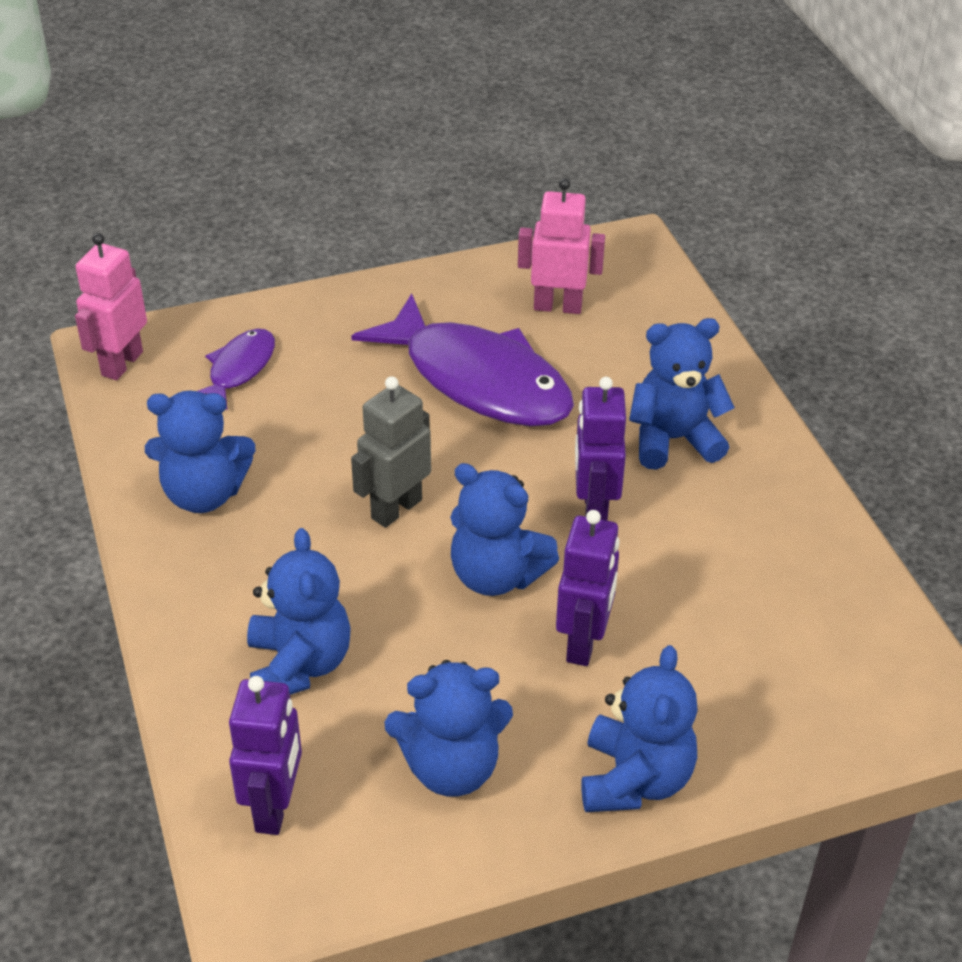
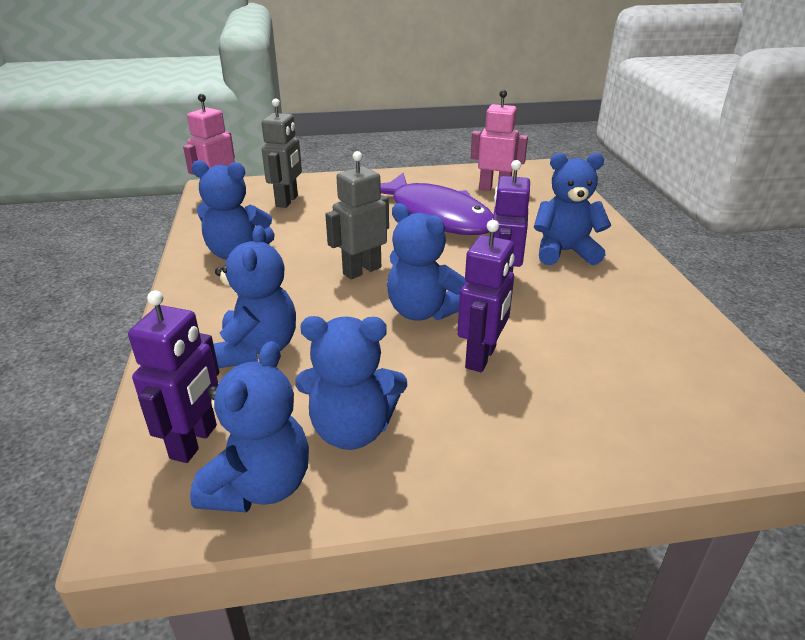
camera: 10 degrees right, 10 degrees down
purple fish [197,328,275,410] -> grey robot [262,99,302,208]
blue teddy bear [581,645,698,812] -> blue teddy bear moved to [190,341,309,512]

